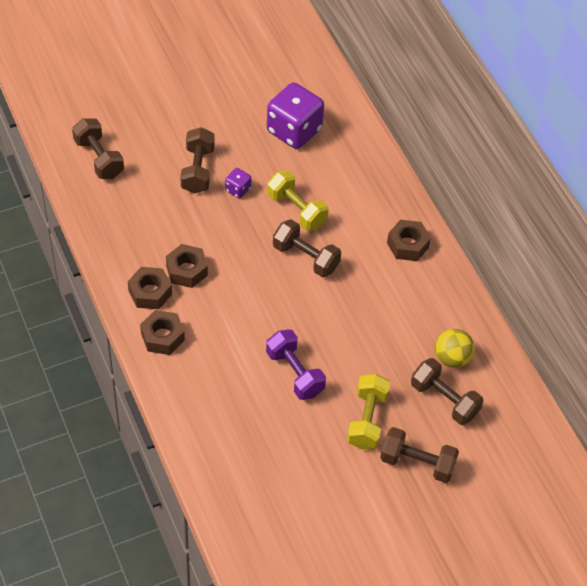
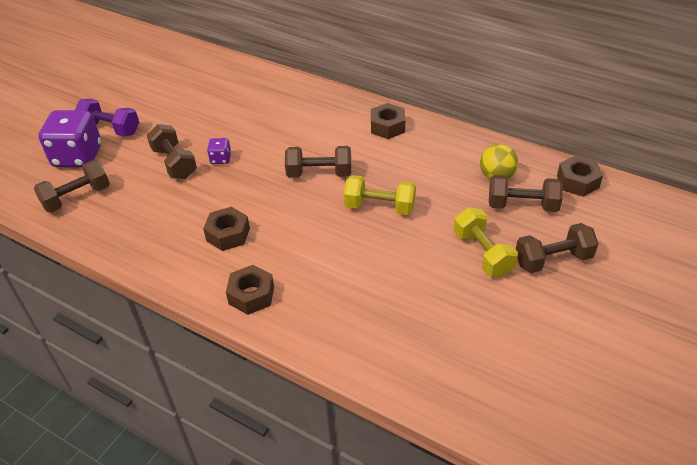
camera: 30 degrees left, 10 degrees down
brown dumbbell [72,118,124,179] -> brown dumbbell turned 60 degrees counterclockwise [34,160,110,213]
brown nut [128,267,172,309] -> brown nut moved to [557,156,603,197]
purple dumbbell [266,329,326,400] -> purple dumbbell moved to [75,99,139,136]
purple dice [267,83,324,149] -> purple dice moved to [38,110,101,167]
yellow dumbbell [267,171,328,231] -> yellow dumbbell moved to [344,175,416,215]

